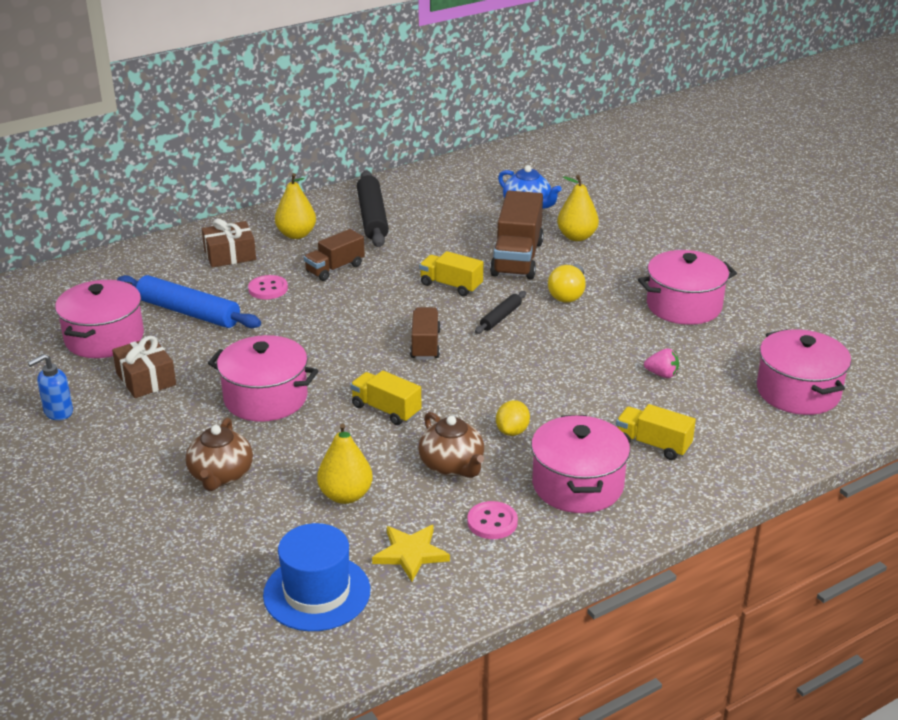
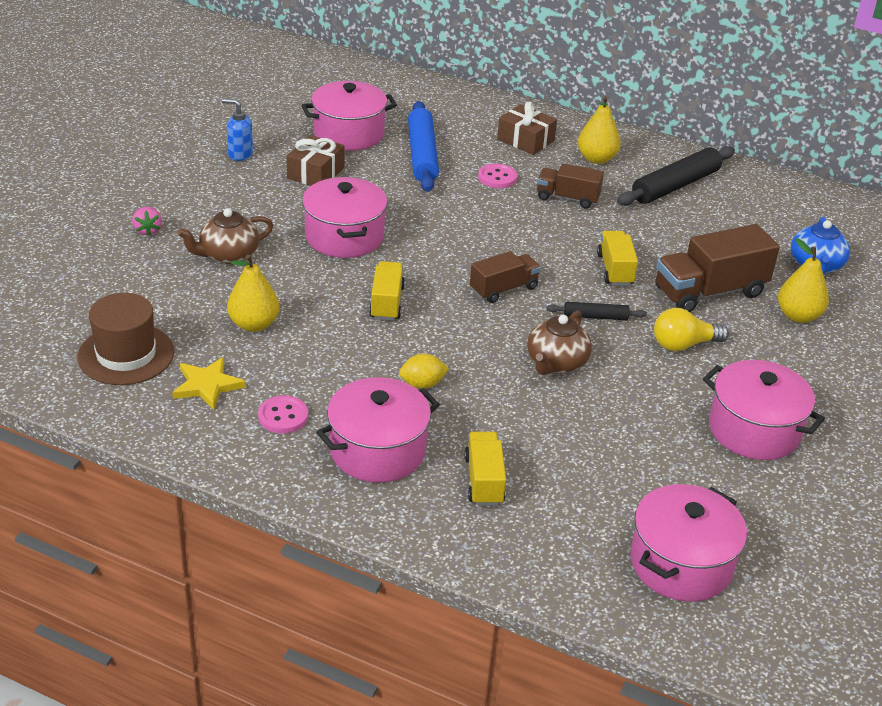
camera: 55 degrees right, 5 degrees up
blue hat [263,523,370,631] -> brown hat [77,293,174,385]
brown teapot [418,412,484,478] -> brown teapot moved to [527,310,592,375]
pink strawberry [644,348,679,378] -> pink strawberry moved to [132,207,162,236]

